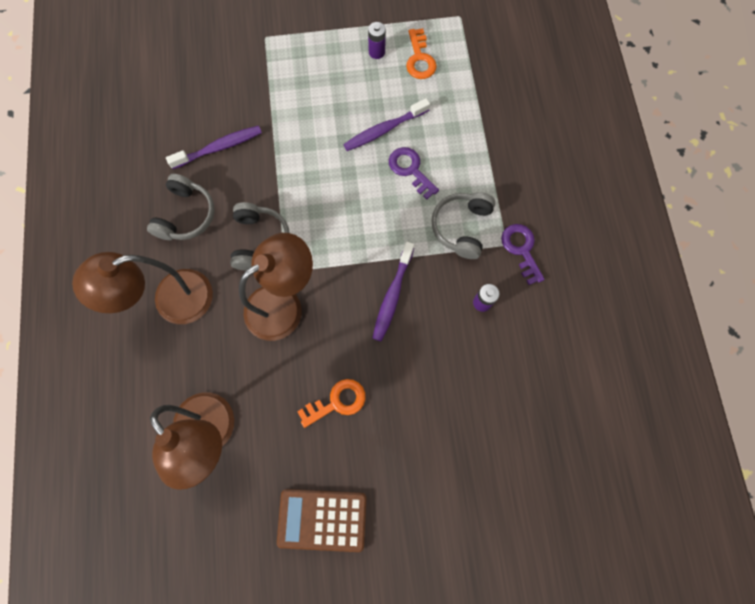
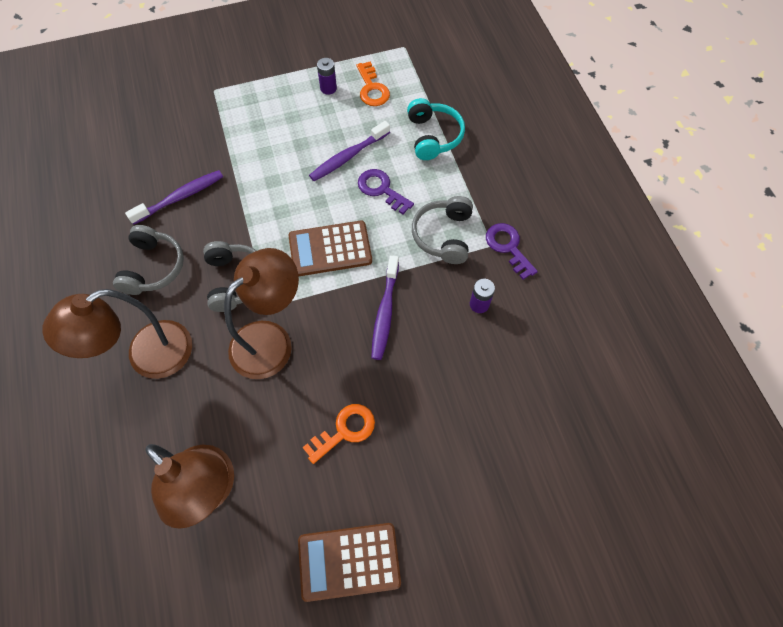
camera: 10 degrees left, 10 degrees down
none -> brown calculator [288,221,372,276]
none -> turquoise headphones [407,98,465,160]

